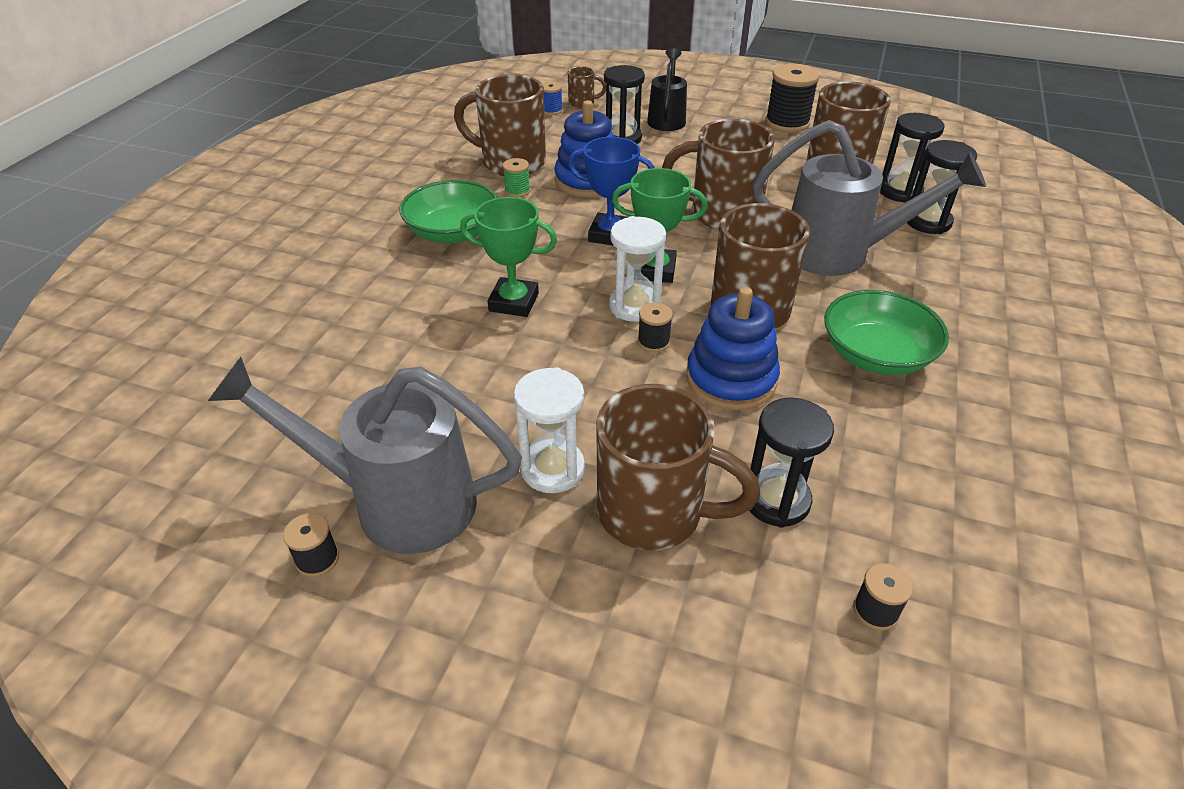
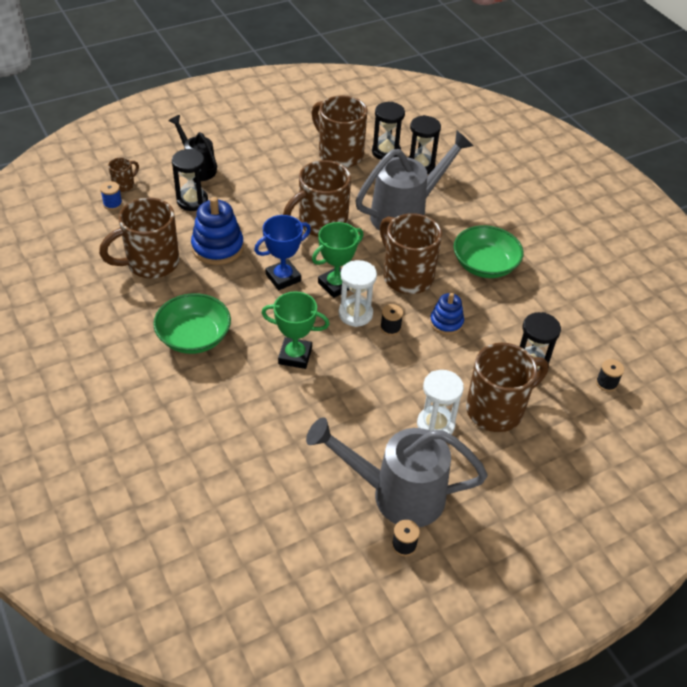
camera: 50 degrees left, 5 degrees up
grey watering can [208,357,522,554] -> grey watering can turned 45 degrees clockwise [306,417,488,527]
green trophy [460,197,557,317] -> green trophy turned 45 degrees clockwise [262,291,329,369]
green spool [503,158,530,197] -> none
blue stacking toy [686,287,780,410] -> blue stacking toy [430,293,464,335], size x0.61
black spool [765,64,820,133] -> none

